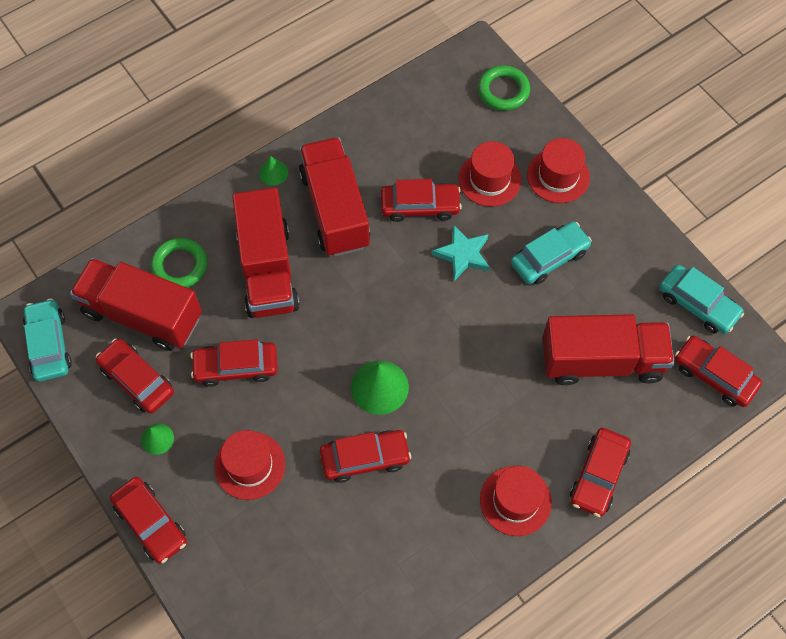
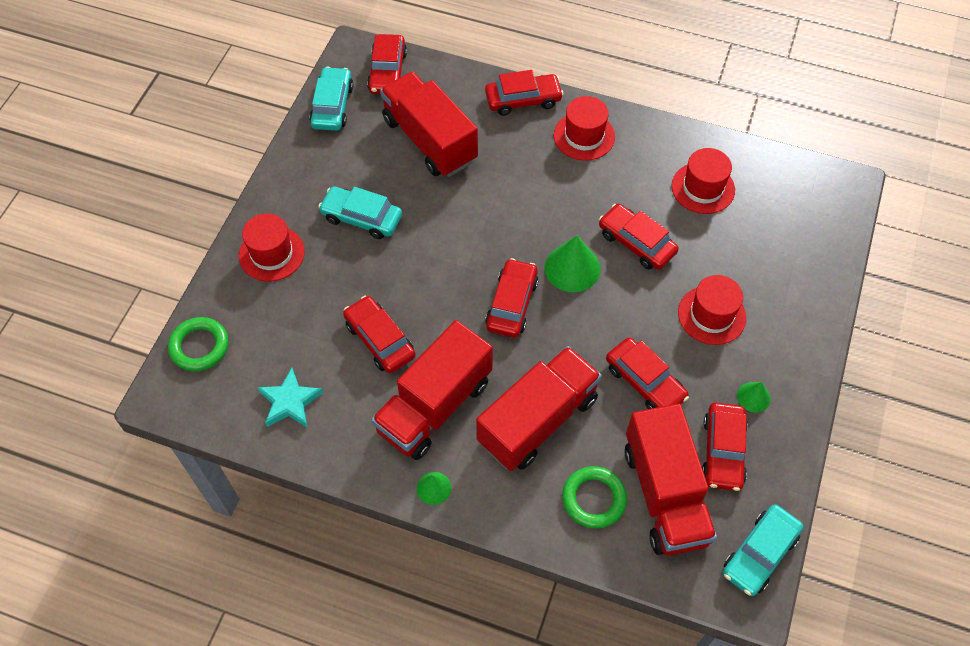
camera: 125 degrees left, 5 degrees down
red car [110,477,187,564] -> red car moved to [485,258,538,338]
turquoise star [432,225,490,281] -> turquoise star moved to [257,368,323,427]
red hat [459,141,521,207] -> red hat moved to [671,148,735,214]

